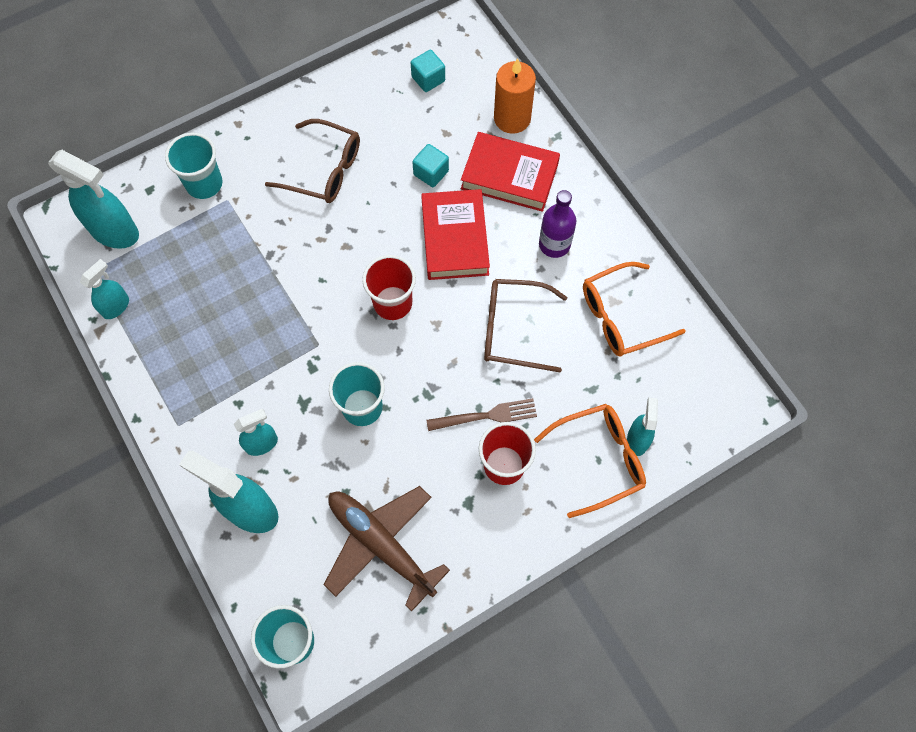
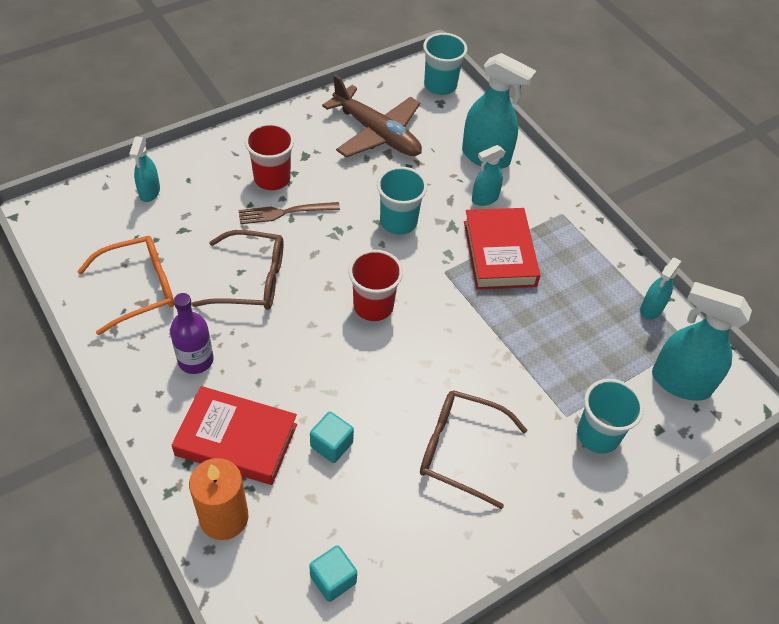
camera: 175 degrees right, 15 degrees down
red book [421,189,490,280] -> red book moved to [464,208,540,290]
orange glasses [534,404,646,518] -> none

